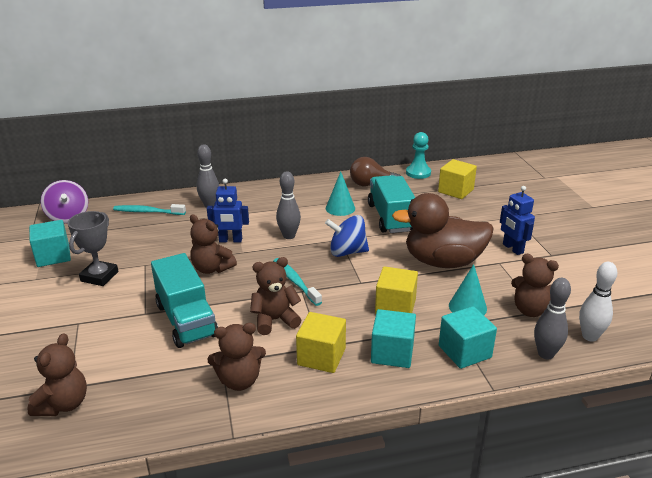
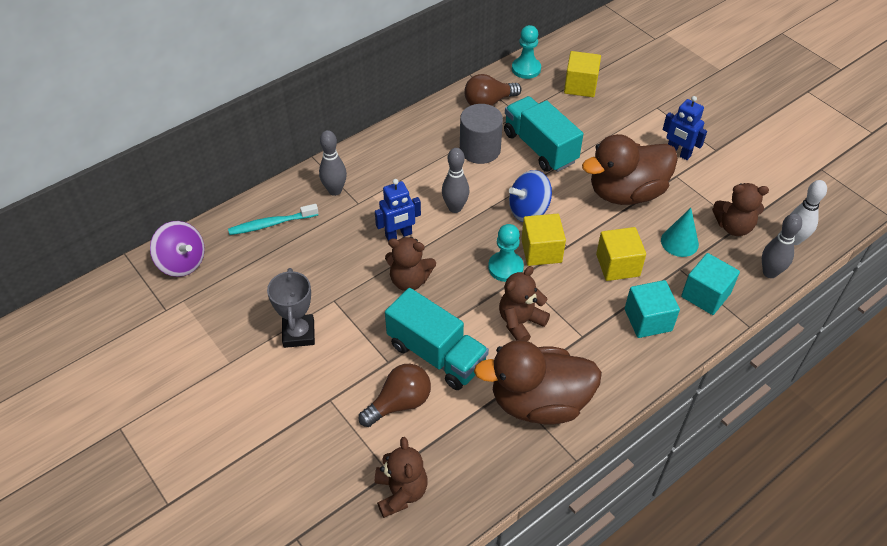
camera: 25 degrees left, 20 degrees up
turquoise cube [29,220,71,267] -> none
brown teddy bear [207,323,266,391] -> brown duck [474,340,602,425]
turquoise toothbrush [273,258,322,306] -> turquoise pawn [488,224,524,282]
yellow cube [296,312,346,373] -> yellow cube moved to [521,214,566,266]
turquoise cone [326,171,355,216] -> grey cylinder [460,104,503,164]
none -> brown light bulb [359,364,431,427]

